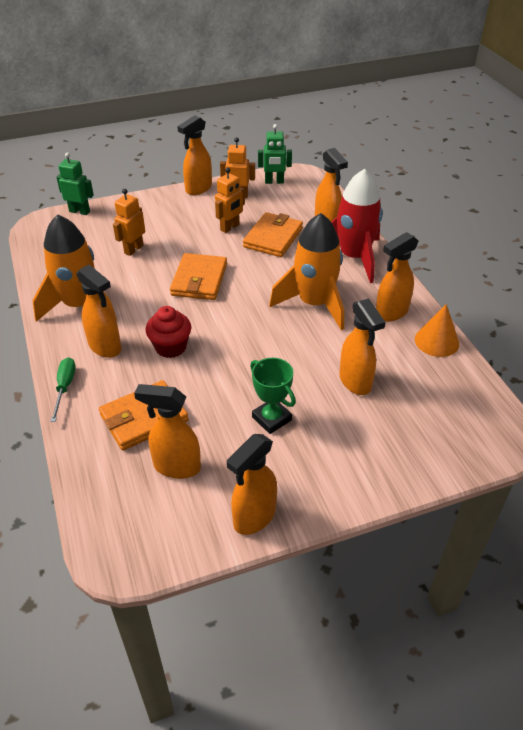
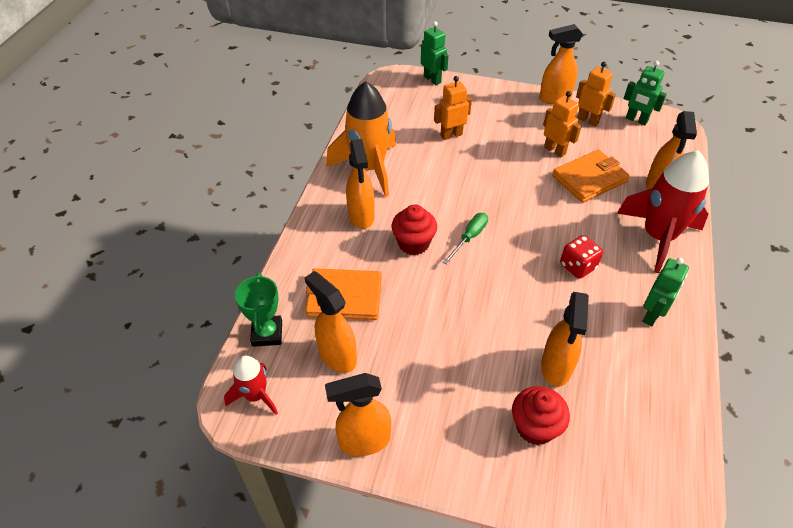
camera: 35 degrees right, 5 degrees up
green screwdriver [50,357,76,422] -> green screwdriver moved to [443,213,488,264]
orange wallet [170,253,227,300] -> none
orange robot [215,168,245,233] -> orange robot turned 120 degrees counterclockwise [543,91,582,158]
green trophy [250,358,296,434] -> green trophy moved to [235,273,282,347]
orange rocket [269,213,344,330] -> red dice [560,235,603,279]
orange spray bottle [376,232,419,322] -> green robot [642,258,689,326]
orange cone [415,304,459,357] -> none
none -> red rocket [224,356,278,415]
none -> red cupcake [512,386,570,445]

